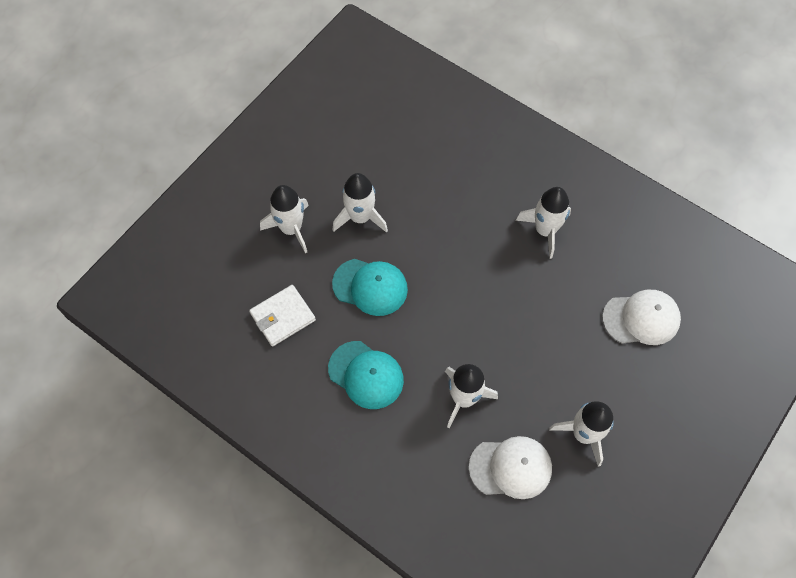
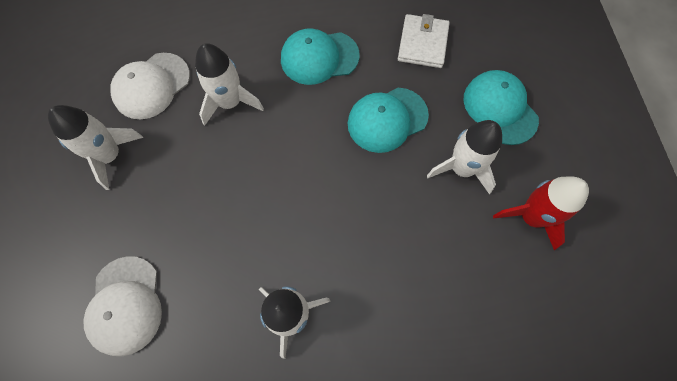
camera: 135 degrees right, 5 degrees up
white rocket [260,185,309,253] -> turquoise cap [464,70,539,145]
white cap [602,290,681,345] -> white cap turned 45 degrees counterclockwise [83,256,162,356]
none -> red rocket [493,177,589,250]

